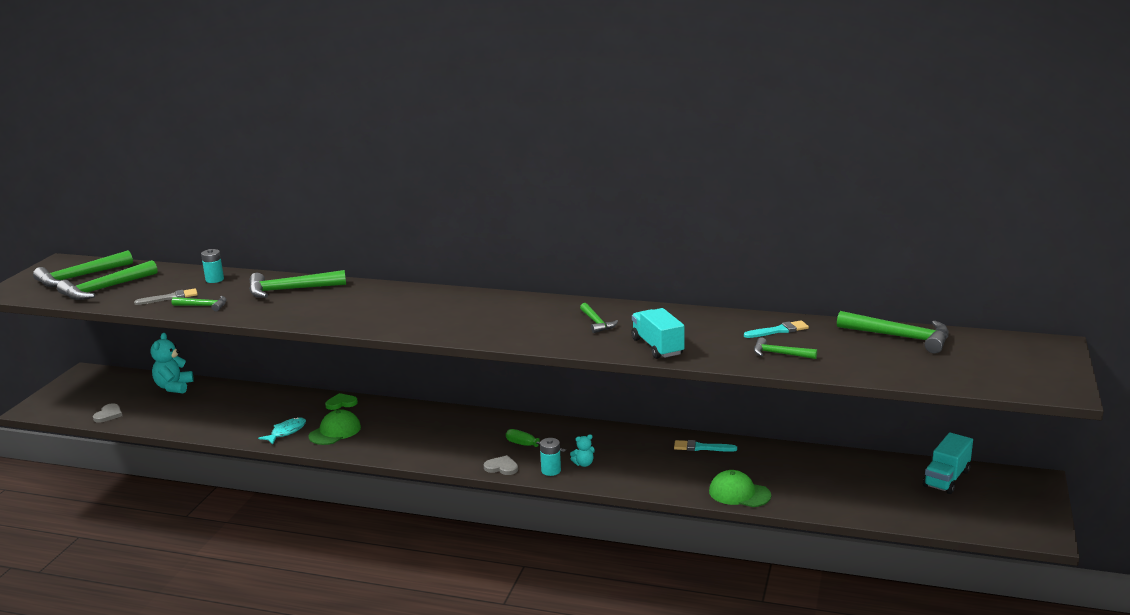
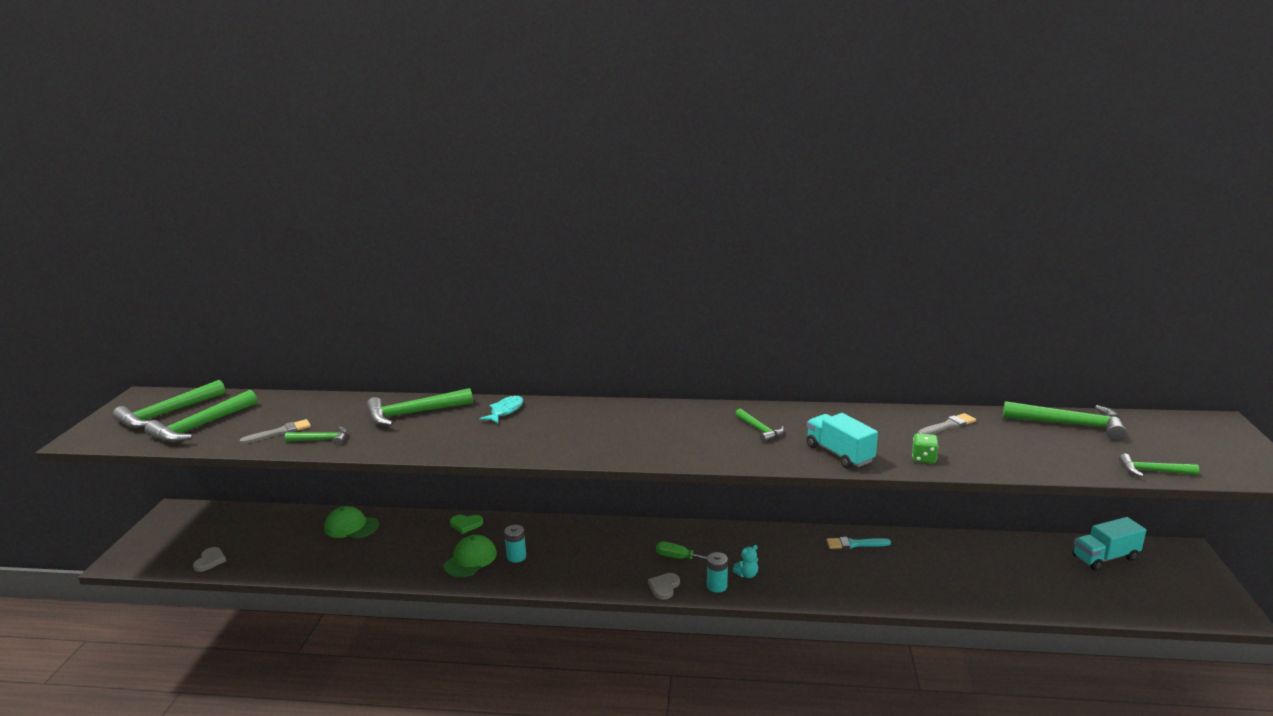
camera: 10 degrees left, 0 degrees up
turquoise teddy bear [151,333,194,394] -> none
turquoise battery [201,249,224,283] -> turquoise battery moved to [504,525,526,563]
turquoise fish [258,417,306,445] -> turquoise fish moved to [479,395,523,424]
green heart [325,393,358,410] -> green heart turned 150 degrees counterclockwise [450,515,483,534]
grey heart [484,455,518,475] -> grey heart turned 75 degrees counterclockwise [648,573,680,600]
green cap [709,470,771,507] -> green cap moved to [324,506,379,539]
turquoise brush [744,320,809,338] -> grey brush [918,413,976,435]
green hammer [754,337,817,359] -> green hammer moved to [1119,454,1199,477]
turquoise truck [923,432,973,494] -> turquoise truck turned 45 degrees clockwise [1073,517,1146,571]
none -> green dice [912,433,938,464]

